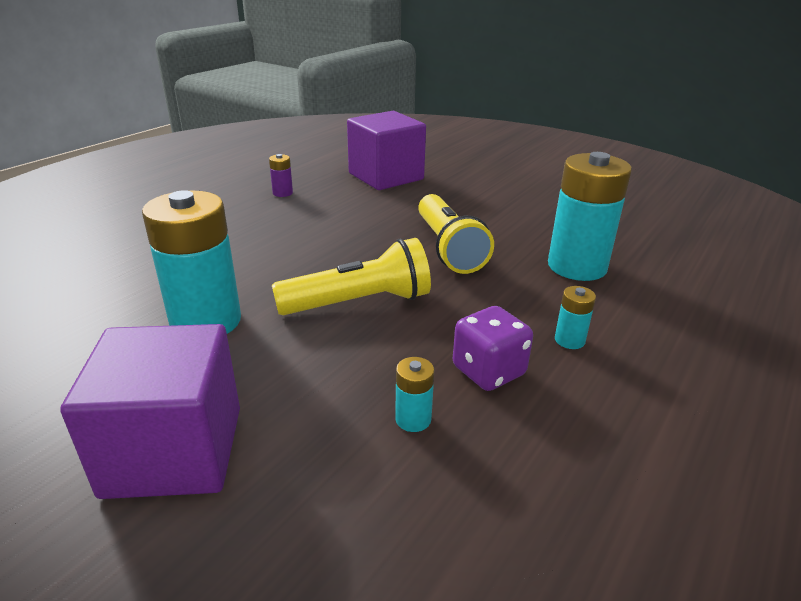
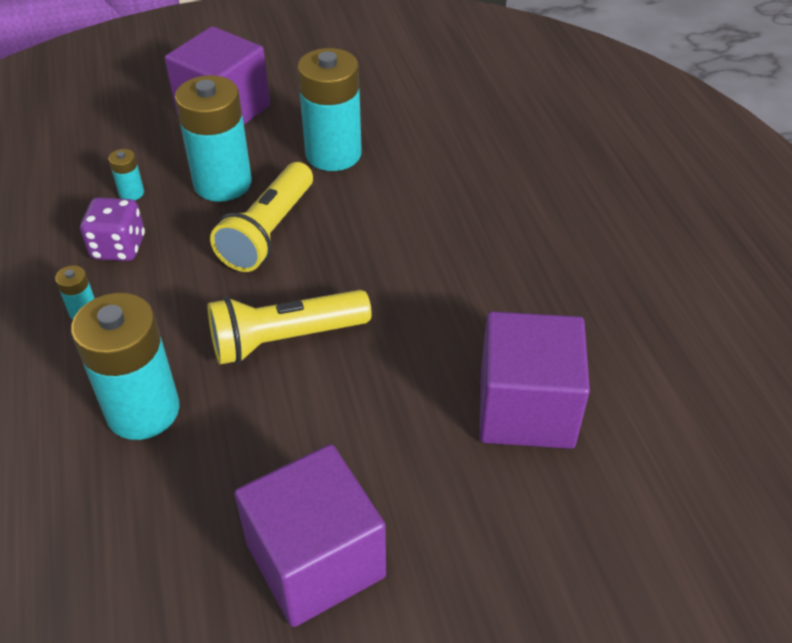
camera: 130 degrees right, 15 degrees up
purple battery [269,154,293,197] -> none
yellow flashlight [418,194,494,274] -> yellow flashlight turned 45 degrees counterclockwise [208,290,372,364]
none -> turquoise battery [175,75,252,202]
none -> purple cube [234,444,386,627]

